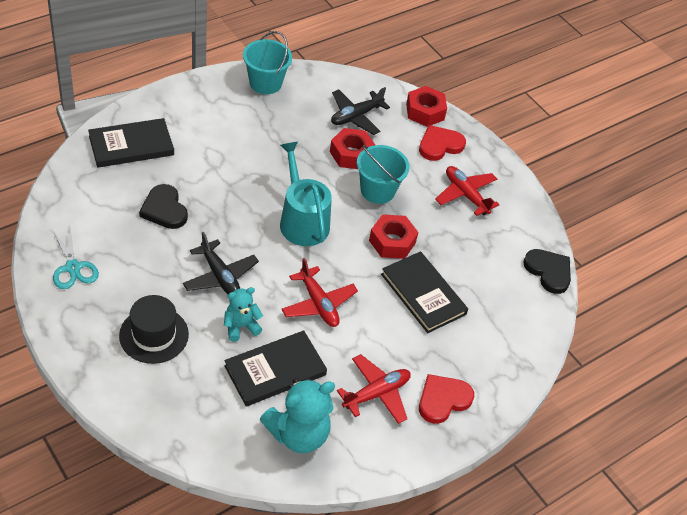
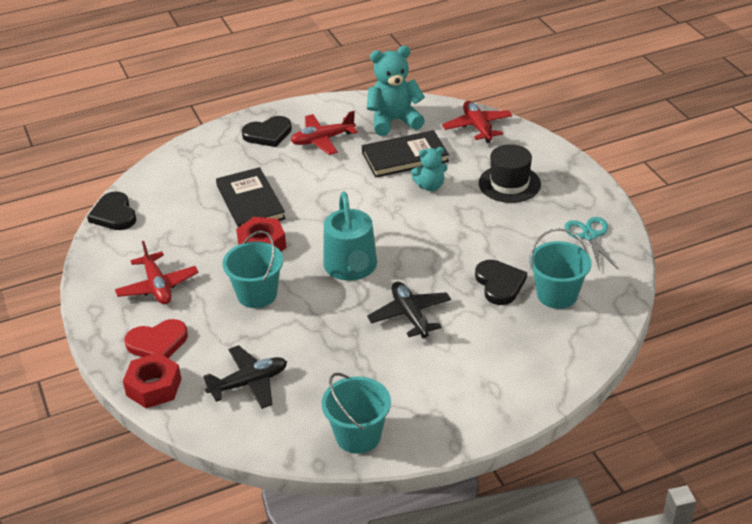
camera: 160 degrees left, 10 degrees down
black book [88,118,174,168] -> none
black plane [183,232,259,294] -> black plane moved to [367,282,451,338]
red plane [281,258,358,327] -> red plane moved to [442,101,512,143]
red nut [330,128,375,169] -> none
red heart [419,374,475,424] -> black heart [242,116,292,147]
none -> turquoise bucket [529,228,592,309]

